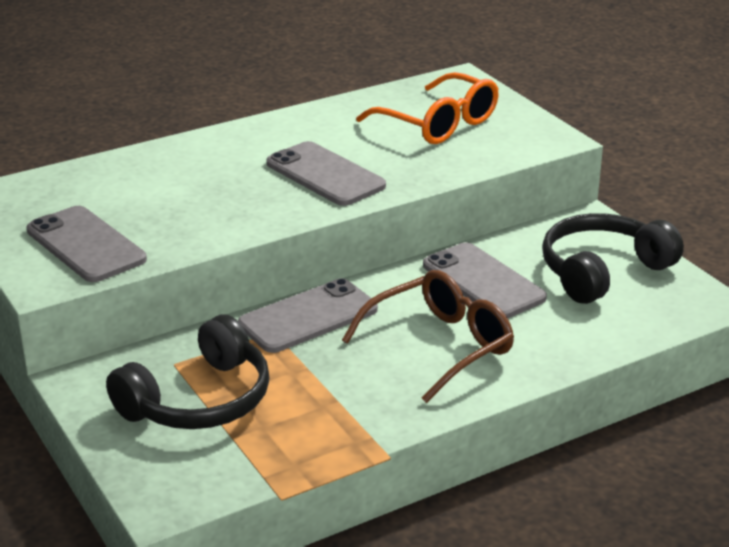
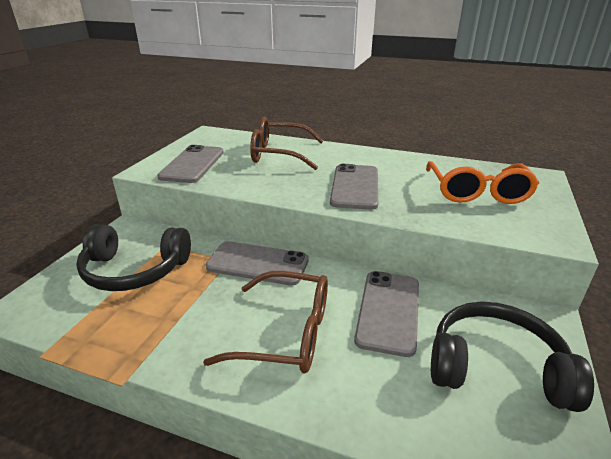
camera: 50 degrees right, 0 degrees up
none -> brown glasses [250,117,323,170]

